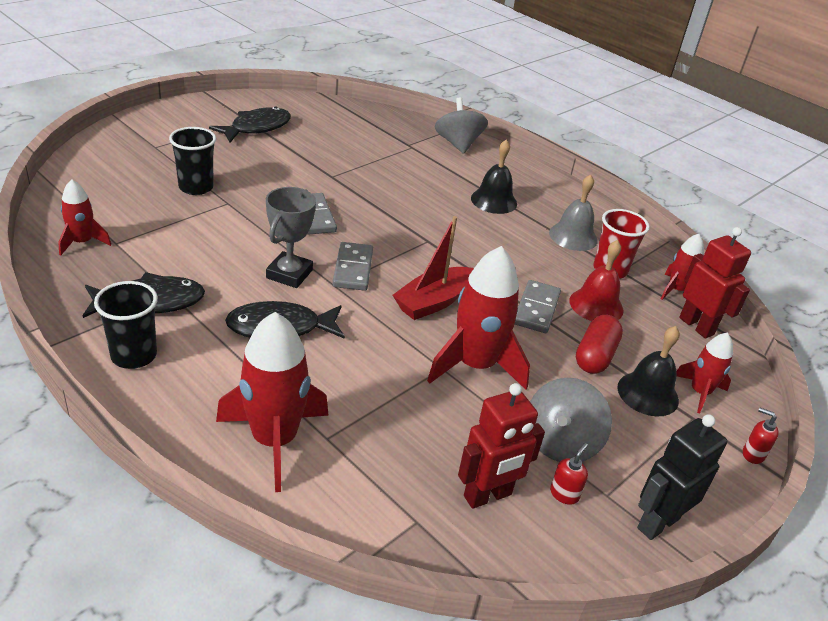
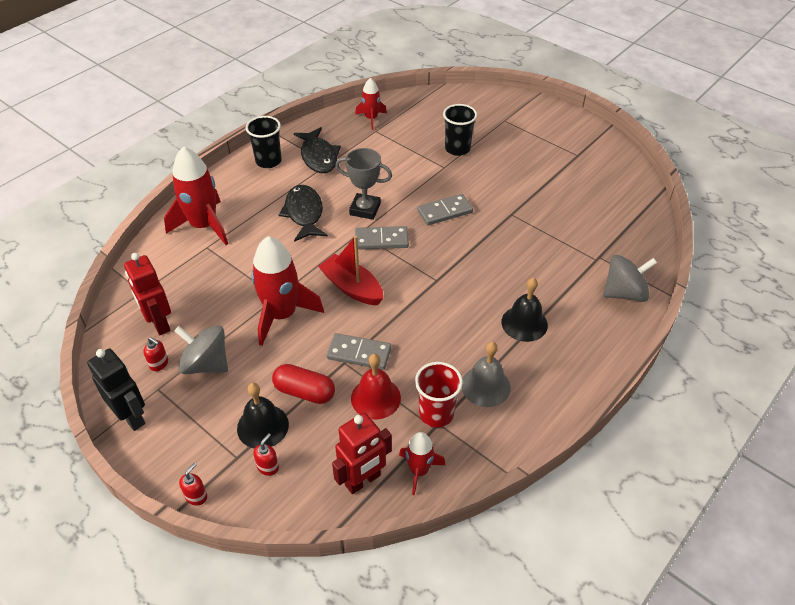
camera: 90 degrees right, 10 degrees up
black fish [209,107,291,143] -> none
red rocket [676,332,733,414] -> red soap dispenser [253,433,279,476]

